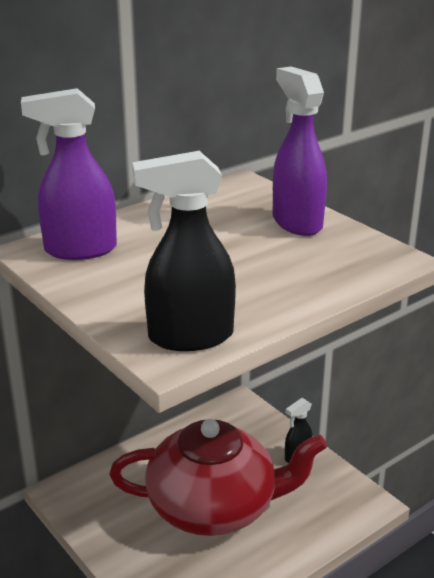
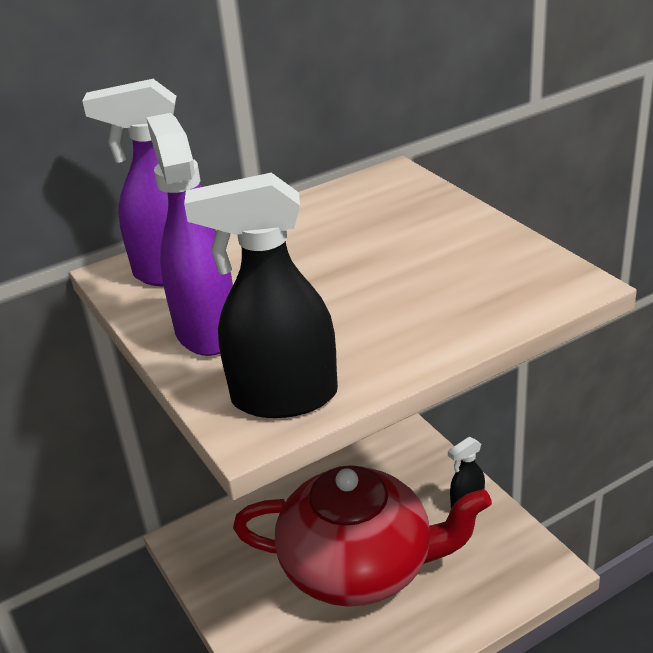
camera: 10 degrees right, 5 degrees up
purple spray bottle [273,67,327,236] -> purple spray bottle moved to [146,113,233,356]

